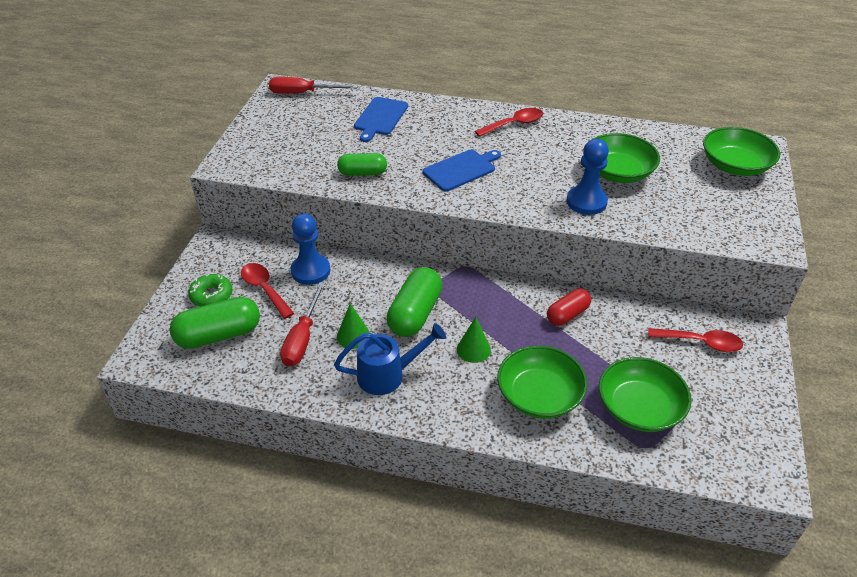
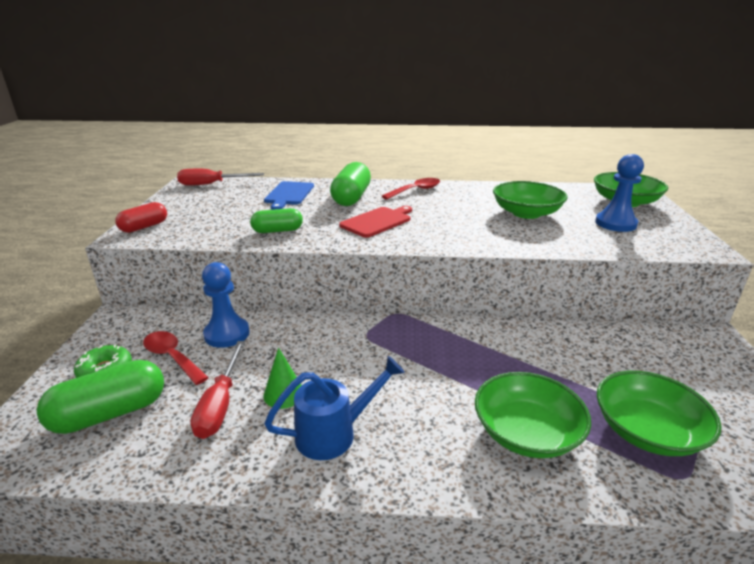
camera: 10 degrees left, 15 degrees down
green capsule [387,267,442,337] -> green capsule moved to [330,162,371,206]
blue cutting board [423,149,501,191] -> red cutting board [339,206,412,238]
green cone [457,317,491,363] -> none
red capsule [547,289,591,326] -> red capsule moved to [115,202,167,233]
blue pawn [567,139,609,215] -> blue pawn moved to [595,154,644,232]
red spoon [648,328,743,352] -> none

